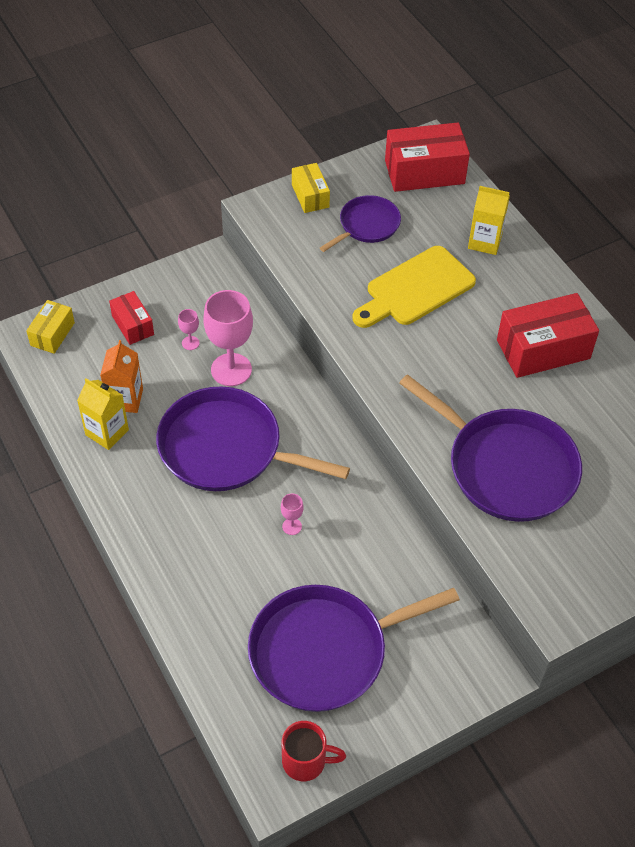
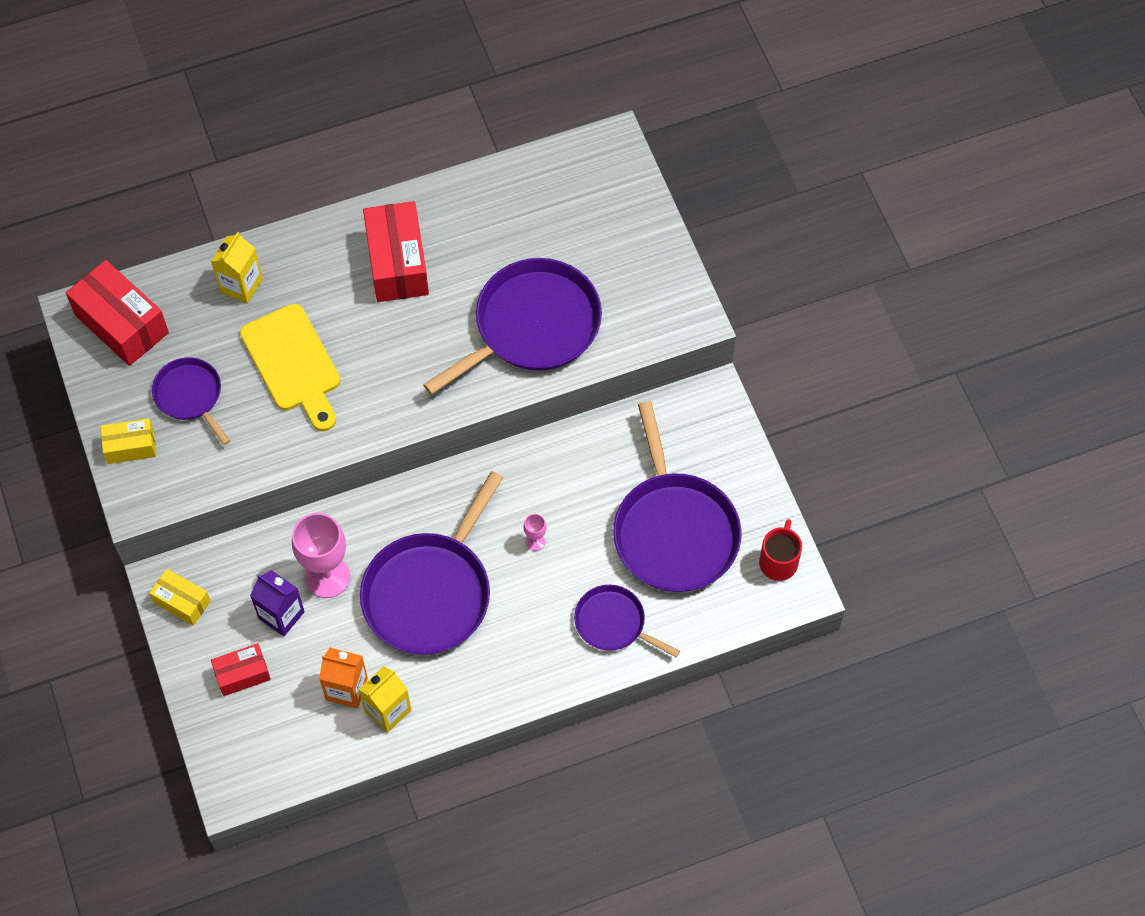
camera: 80 degrees left, 10 degrees up
yellow box [26,300,75,354] -> yellow box moved to [149,569,211,626]
pink goblet [178,309,200,350] -> purple carton [250,570,305,636]
red box [385,122,470,192] -> red box turned 45 degrees counterclockwise [66,260,169,366]
none -> purple pan [574,585,680,657]

